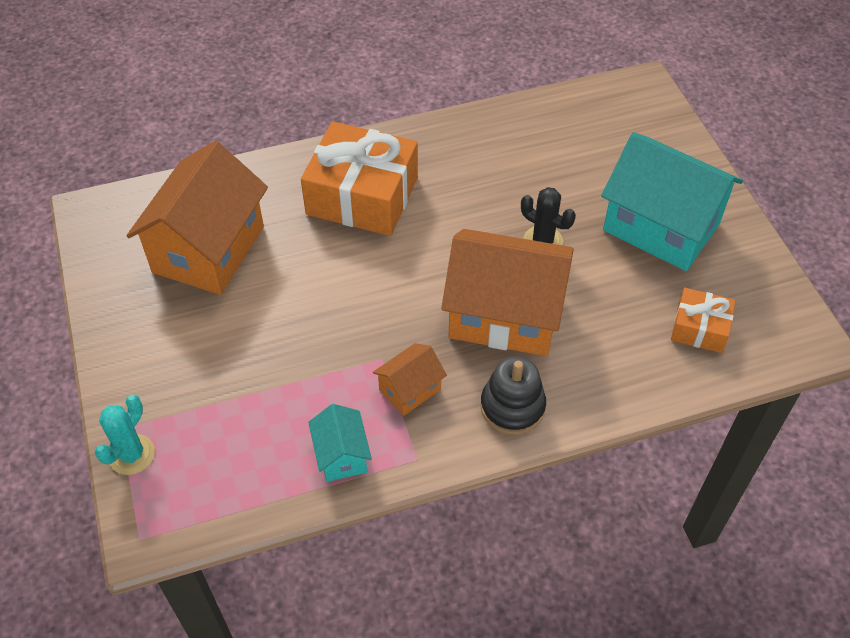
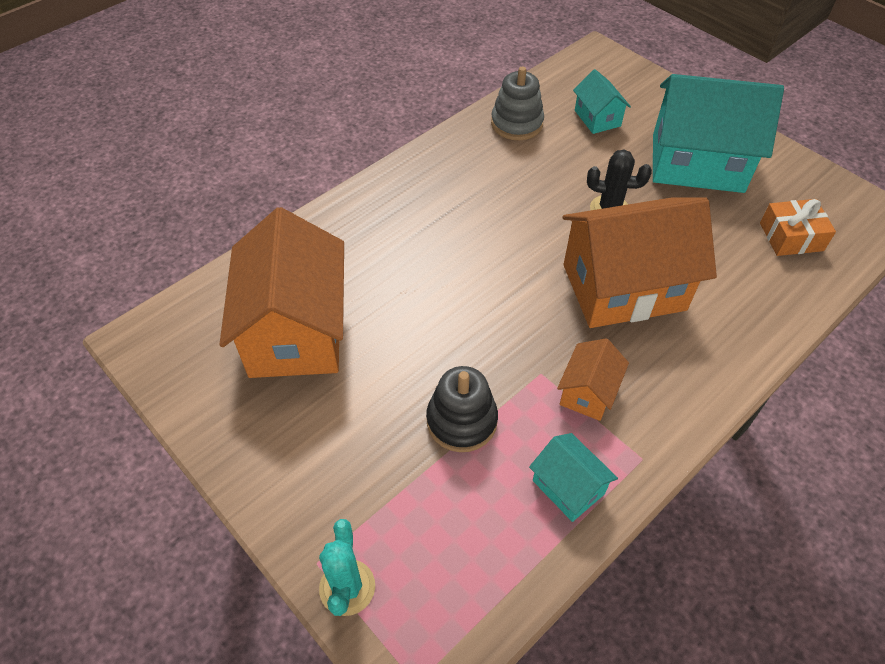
camera: 25 degrees left, 0 degrees up
orange gift [301,121,418,236] -> none
black stacking toy [480,356,546,435] -> black stacking toy moved to [426,366,498,452]
none -> grey stacking toy [491,67,544,140]
none -> turquoise house [573,69,631,134]

